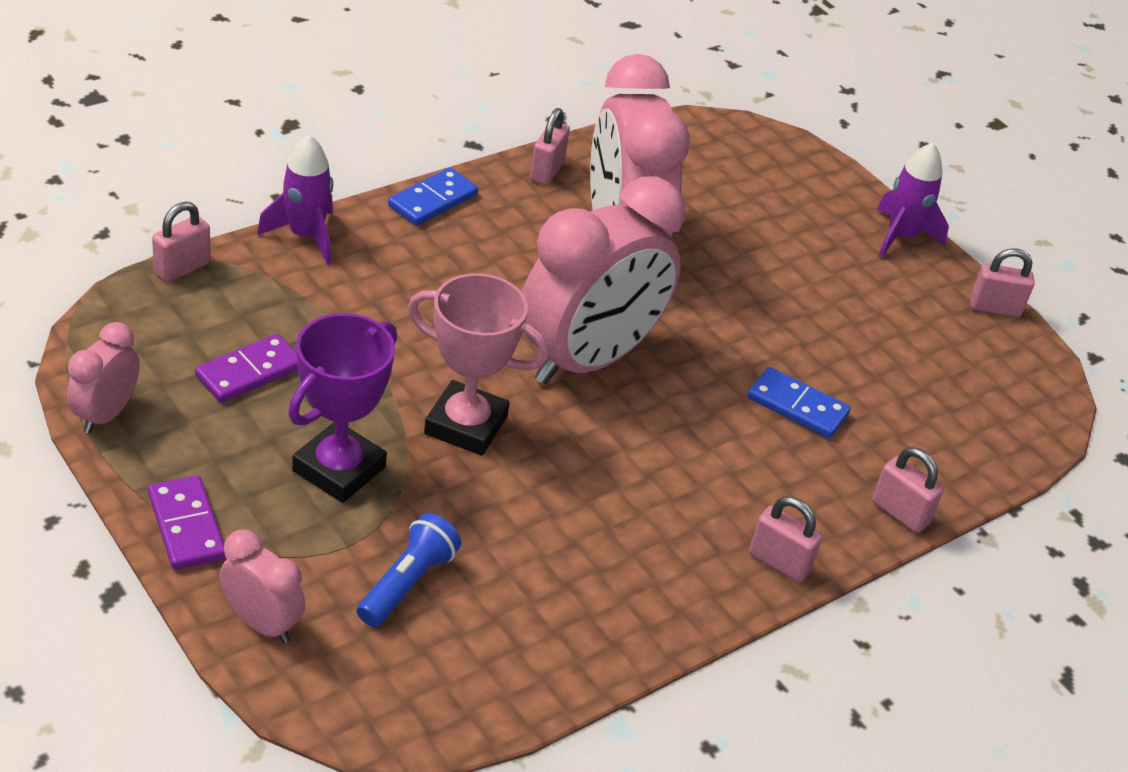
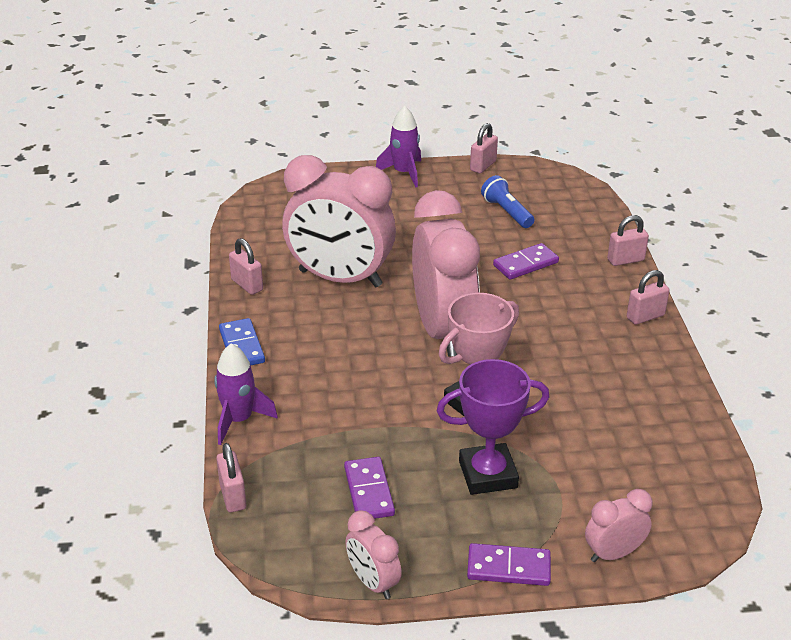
camera: 55 degrees left, 5 degrees down
purple trophy [288,313,397,503] -> purple trophy turned 75 degrees counterclockwise [437,359,549,495]
blue flashlight [357,513,461,627] -> blue flashlight moved to [481,175,534,228]
blue domino [747,367,851,439] -> purple domino [493,243,559,280]

